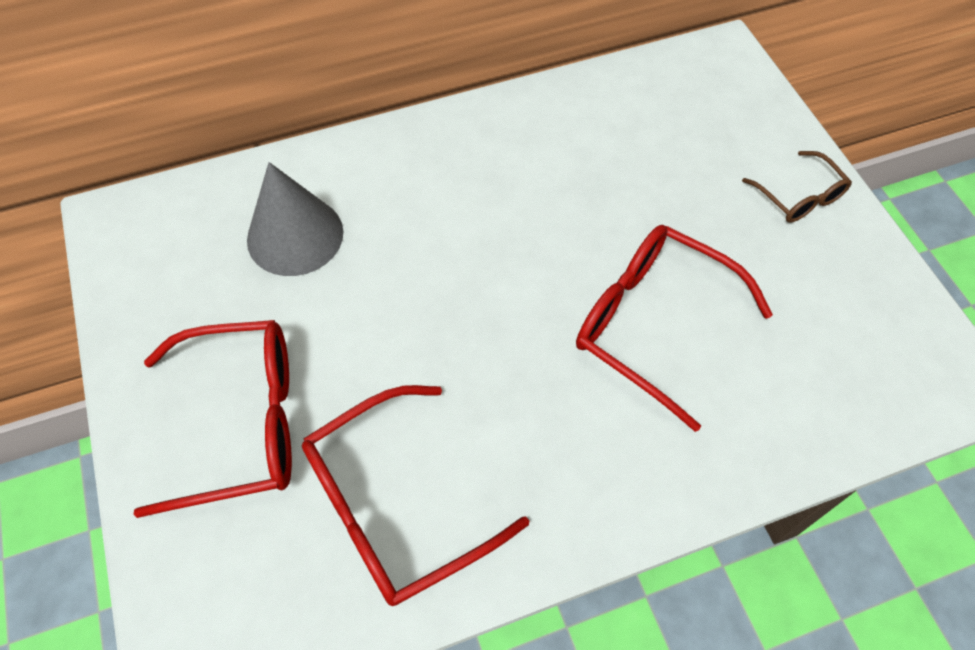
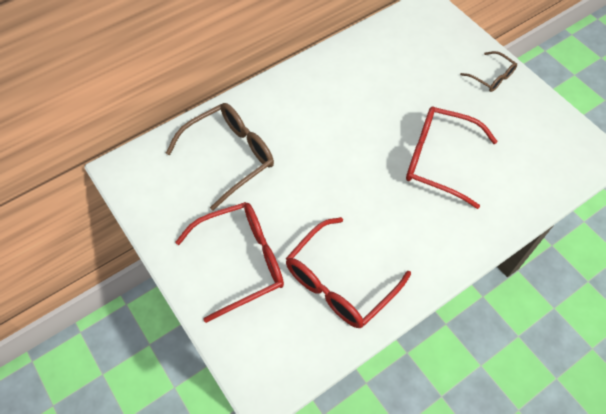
camera: 15 degrees left, 0 degrees up
grey cone [247,162,343,276] -> brown glasses [166,103,274,210]

